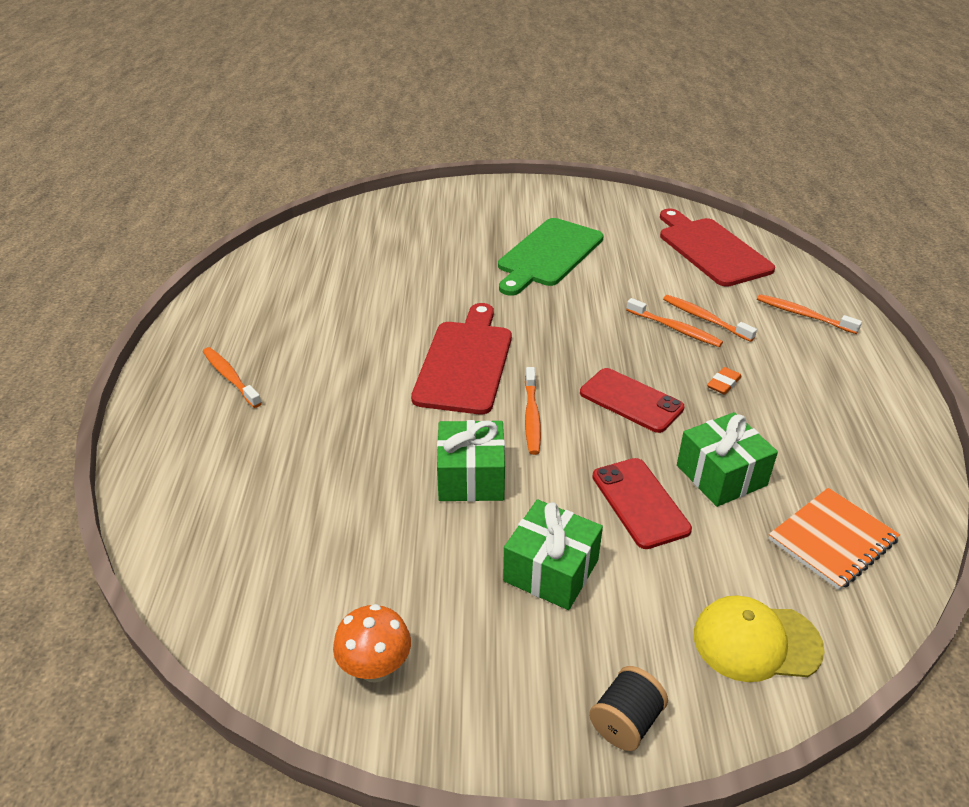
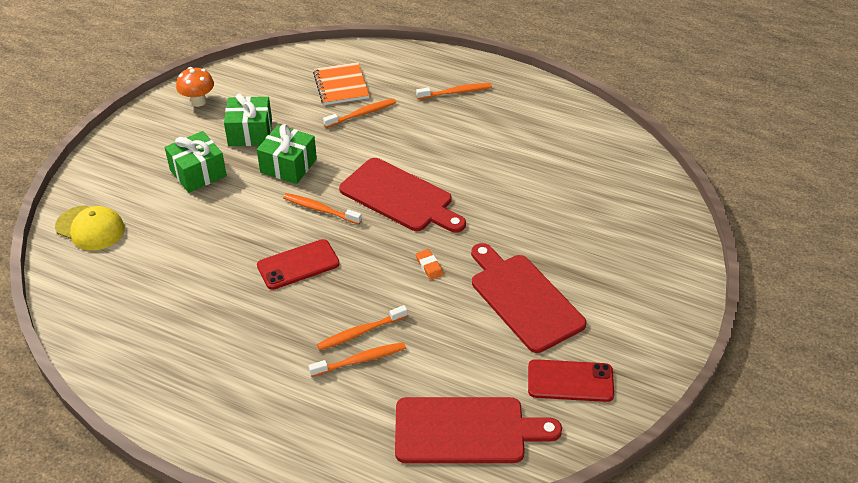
camera: 115 degrees right, 5 degrees up
green cutting board [498,218,604,296] -> red cutting board [471,243,586,353]
black spool [589,666,668,751] -> none
red phone [592,458,692,549] -> red phone moved to [528,359,614,402]
green gift [677,412,778,507] -> green gift moved to [224,93,272,146]
yellow cap [694,595,825,682] -> yellow cap turned 90 degrees clockwise [55,205,125,251]
orange eraser [707,367,742,395] -> orange eraser moved to [416,249,444,280]
orange toothbrush [757,294,862,334] -> orange toothbrush moved to [323,98,396,128]
orange notebook [768,488,900,590] -> orange notebook moved to [313,62,369,105]

